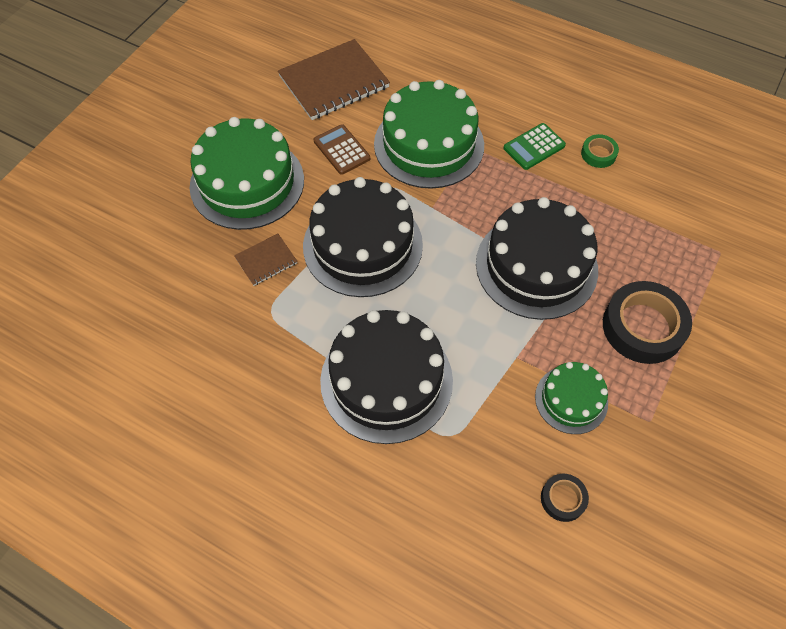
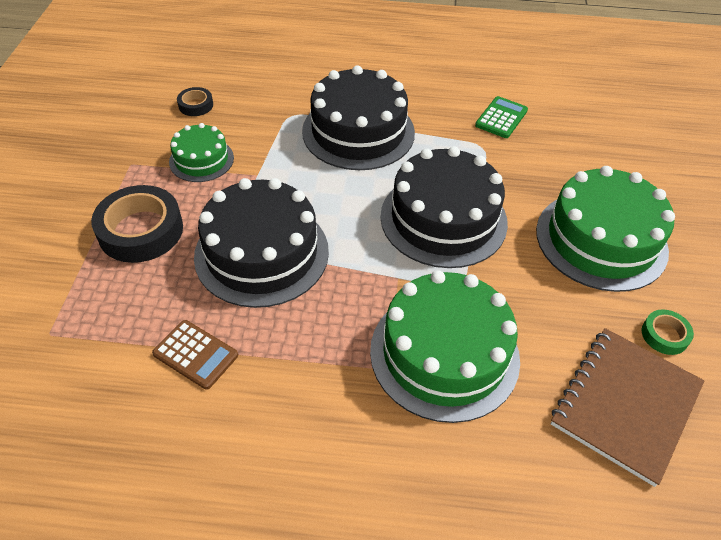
camera: 155 degrees right, 10 degrees down
brown notebook [234,233,298,286] -> none
brown calculator [314,124,370,175] -> brown calculator moved to [152,320,238,390]
green calculator [504,123,566,170] -> green calculator moved to [475,96,528,138]
green tape [581,134,619,168] -> green tape moved to [642,310,694,355]

